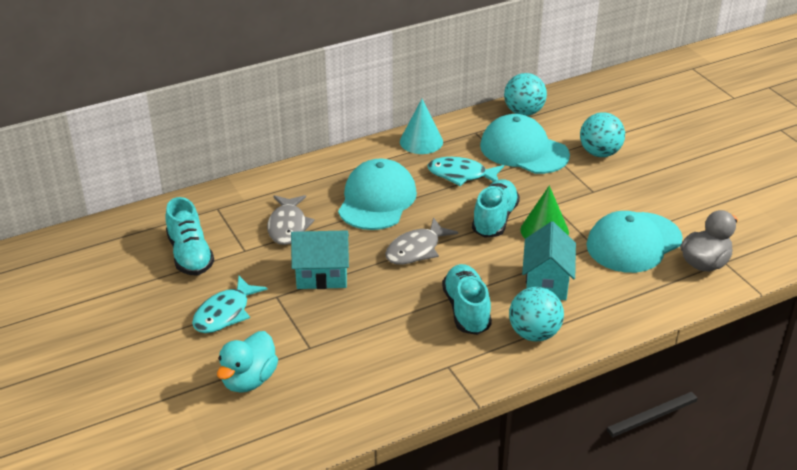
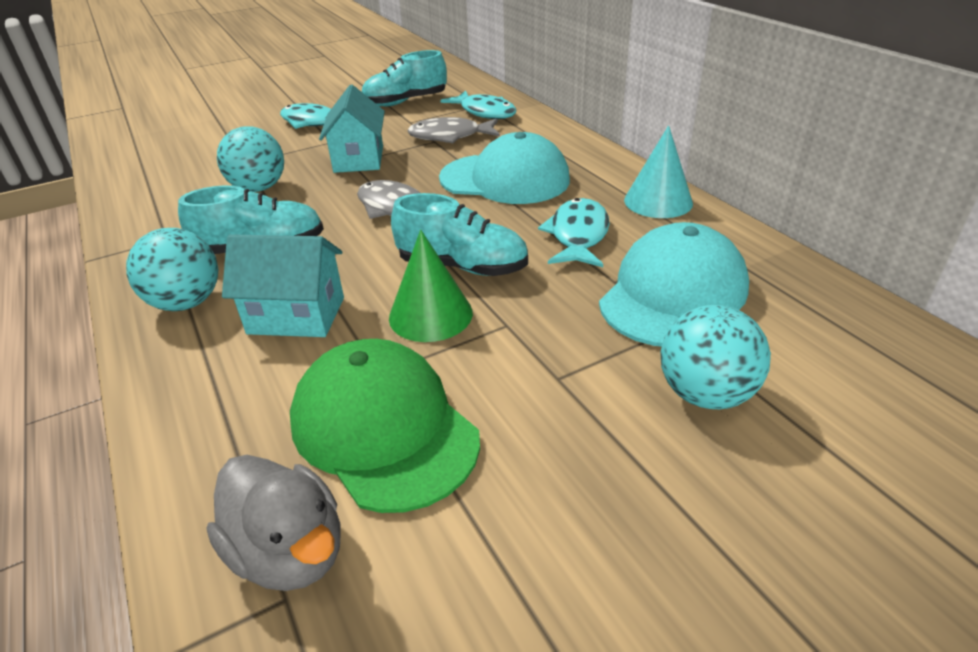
camera: 90 degrees right, 0 degrees up
turquoise duck [217,331,278,393] -> none
turquoise ball [504,73,547,116] -> turquoise ball moved to [217,126,284,192]
turquoise cap [586,211,683,273] -> green cap [290,339,480,513]
none -> turquoise fish [440,90,517,119]

